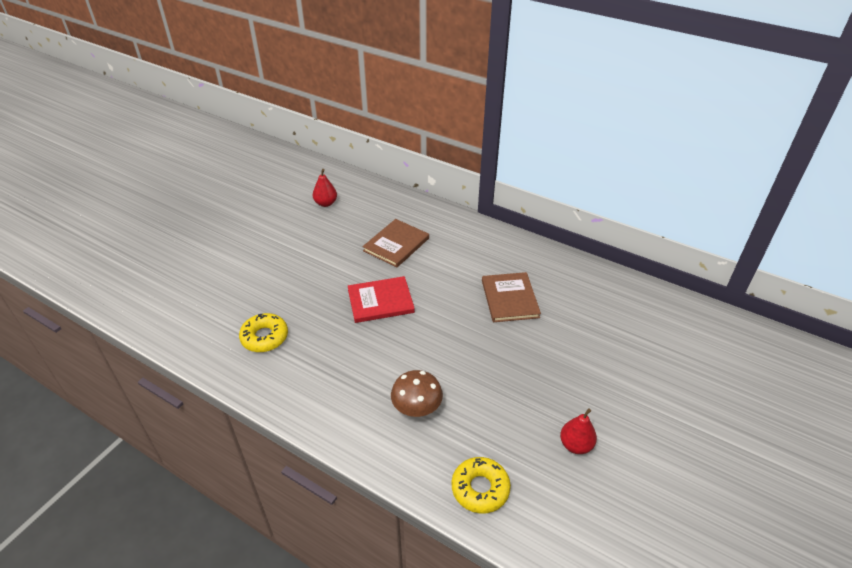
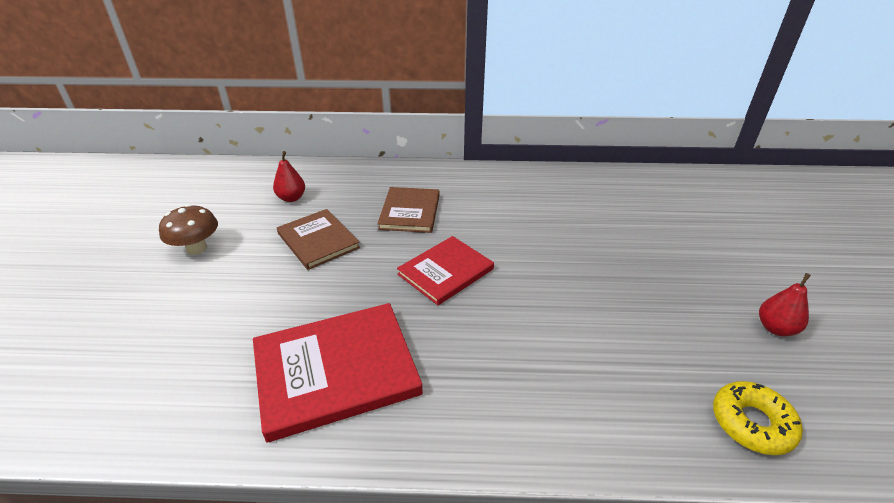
camera: 30 degrees left, 5 degrees down
yellow donut [239,313,288,352] -> red book [253,303,423,443]
brown mushroom [391,370,443,417] -> brown mushroom moved to [159,204,218,255]
brown book [482,272,541,322] -> brown book moved to [277,209,360,270]

